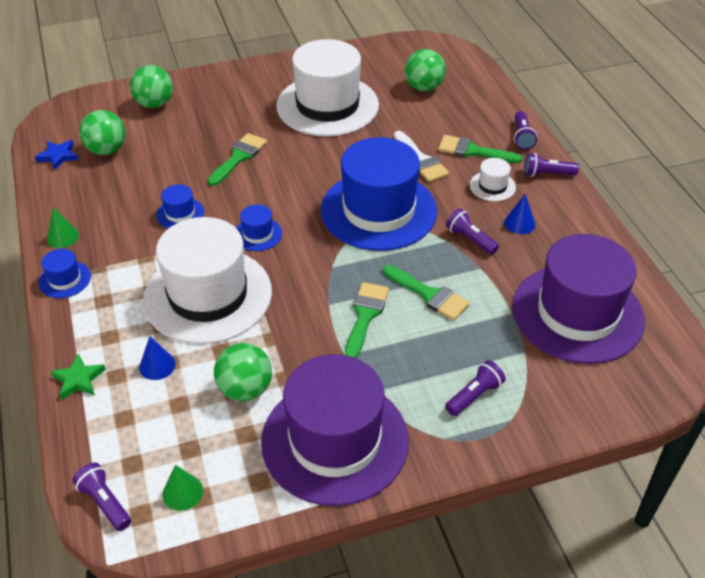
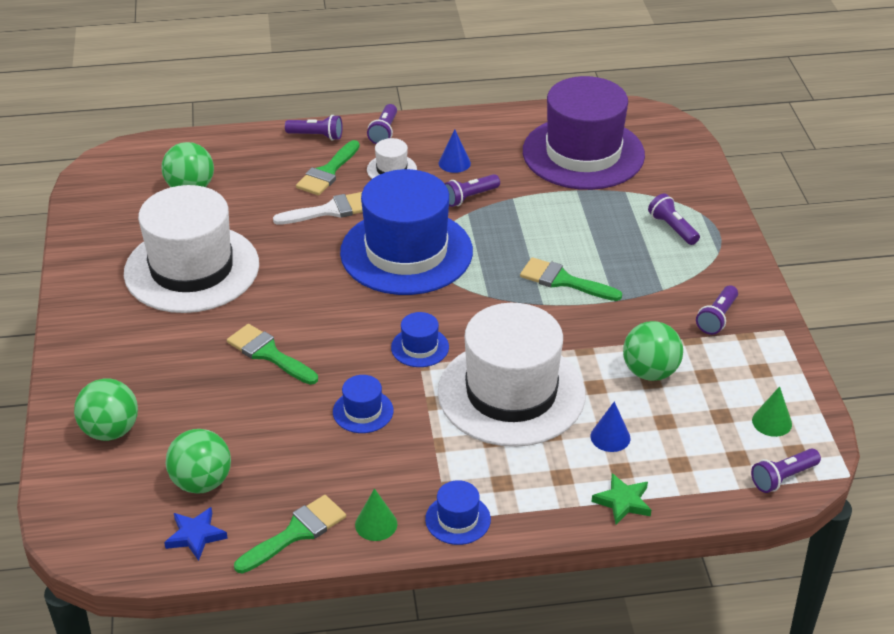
camera: 80 degrees left, 5 degrees down
purple hat [261,354,409,506] -> purple flashlight [696,285,738,335]
green brush [383,265,470,321] -> green brush moved to [234,495,346,574]

